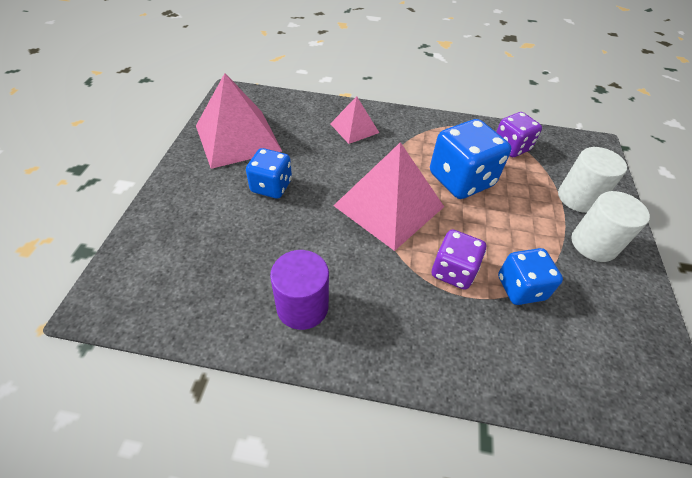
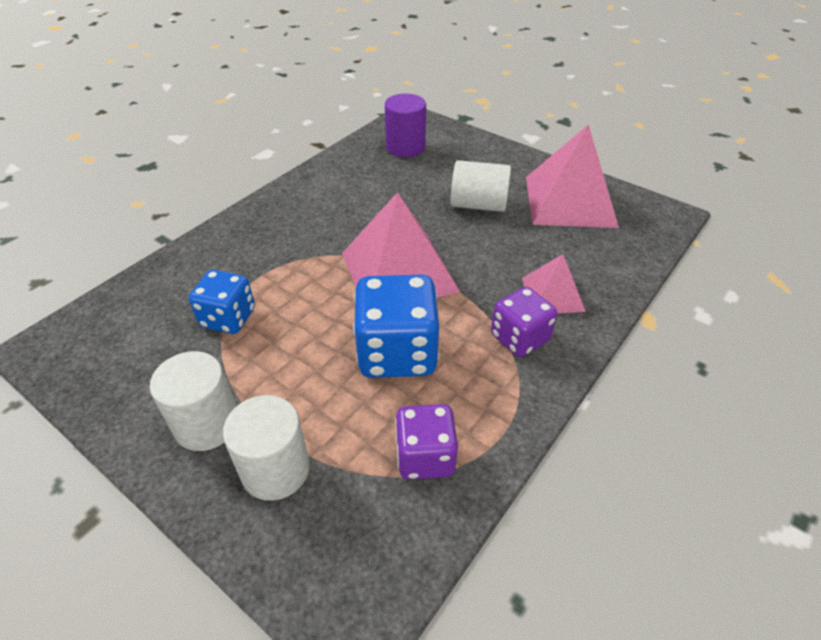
camera: 120 degrees right, 5 degrees down
blue dice [246,148,292,199] -> white cylinder [451,160,511,212]
purple cylinder [270,250,329,330] -> purple cylinder moved to [385,94,426,157]
purple dice [432,229,486,290] -> purple dice moved to [491,287,557,357]

